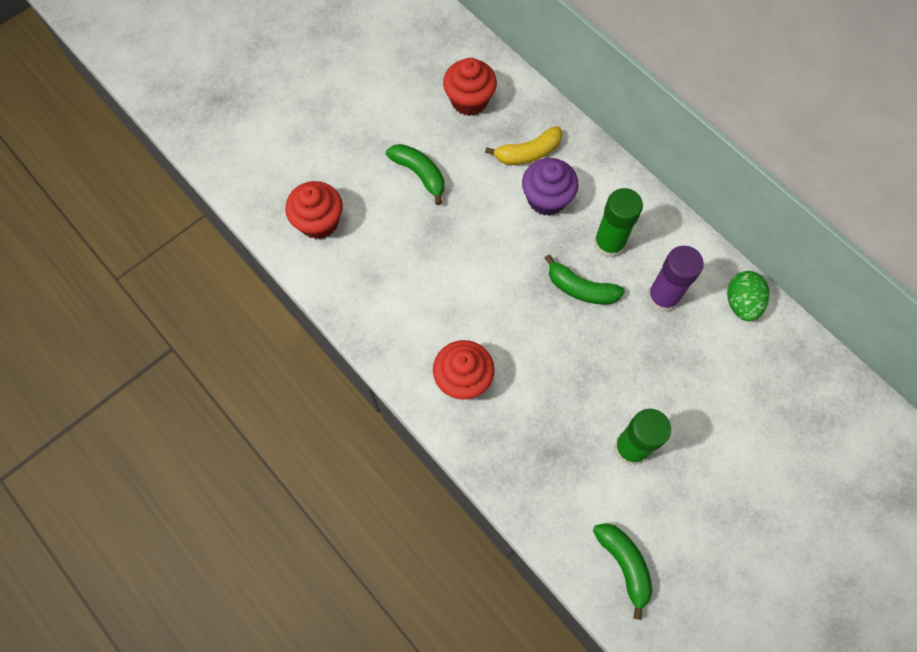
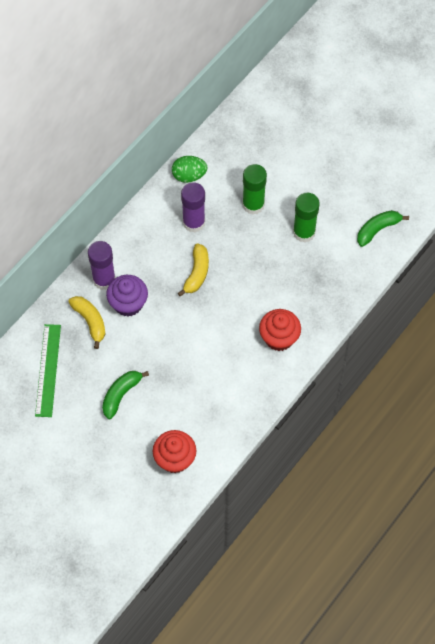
camera: 100 degrees left, 5 degrees down
red cupcake [443,58,497,116] -> green ruler [35,324,61,417]
green banana [545,254,625,305] -> yellow banana [178,243,209,297]
green glue stick [594,188,643,258] -> green glue stick moved to [242,164,267,215]
none -> purple glue stick [88,241,116,290]

